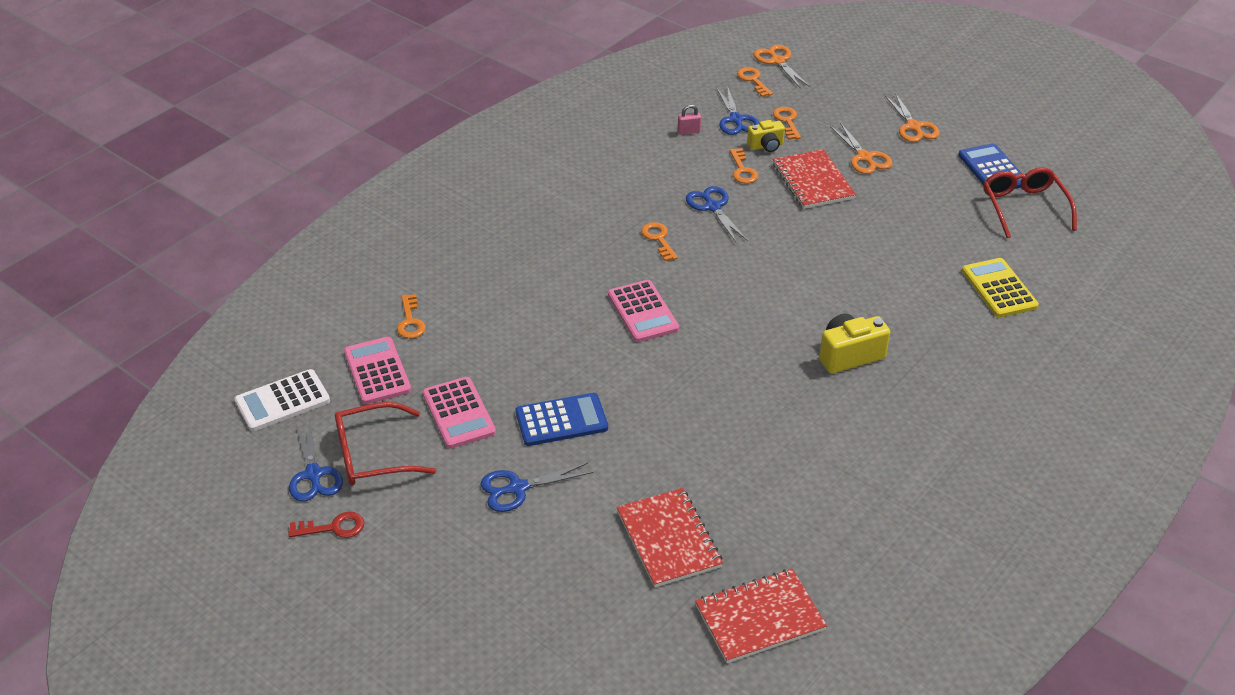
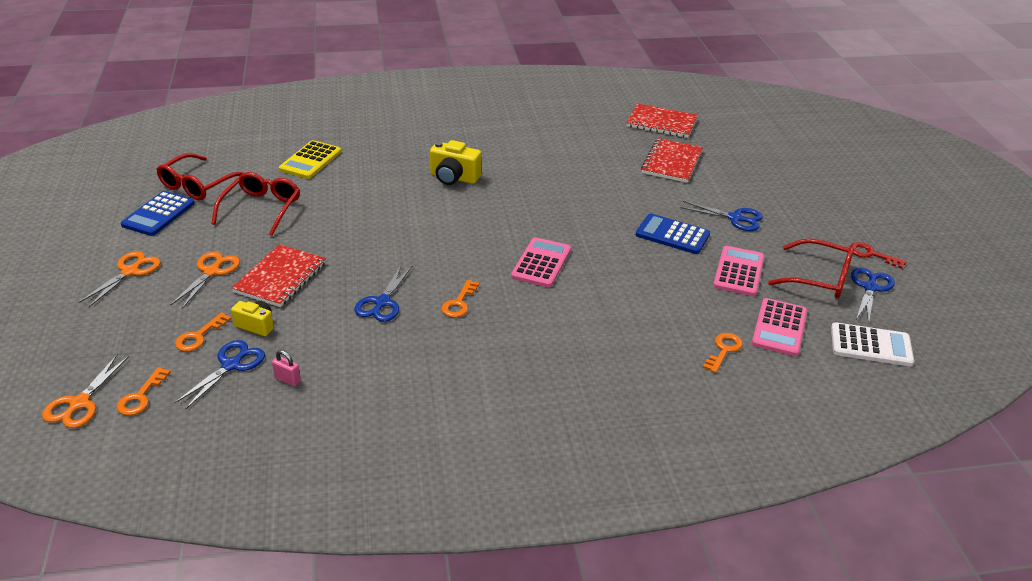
camera: 140 degrees left, 5 degrees down
orange key [730,148,758,184] -> none
none -> red glasses [211,172,300,236]

